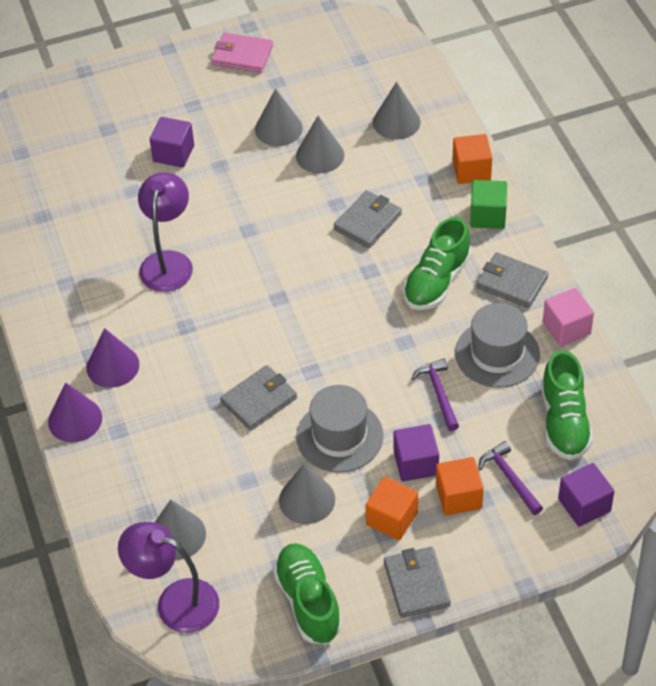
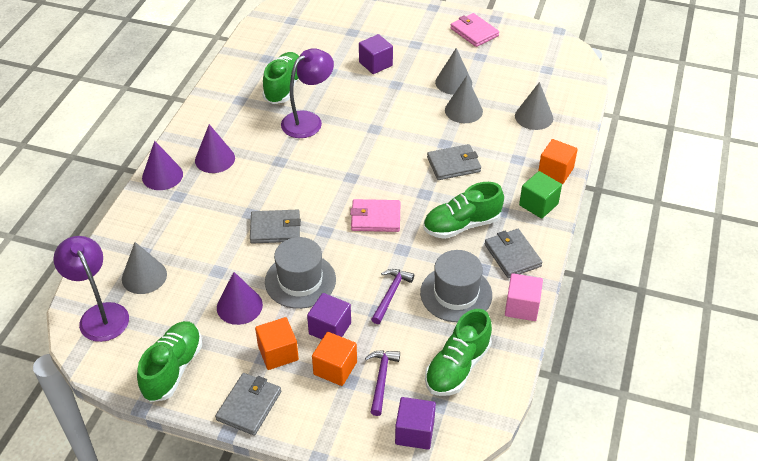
camera: 35 degrees right, 5 degrees down
grey cone [279,464,335,524] -> purple cone [217,272,263,325]
none -> green shoe [262,52,299,104]
none -> pink wallet [350,199,400,232]

